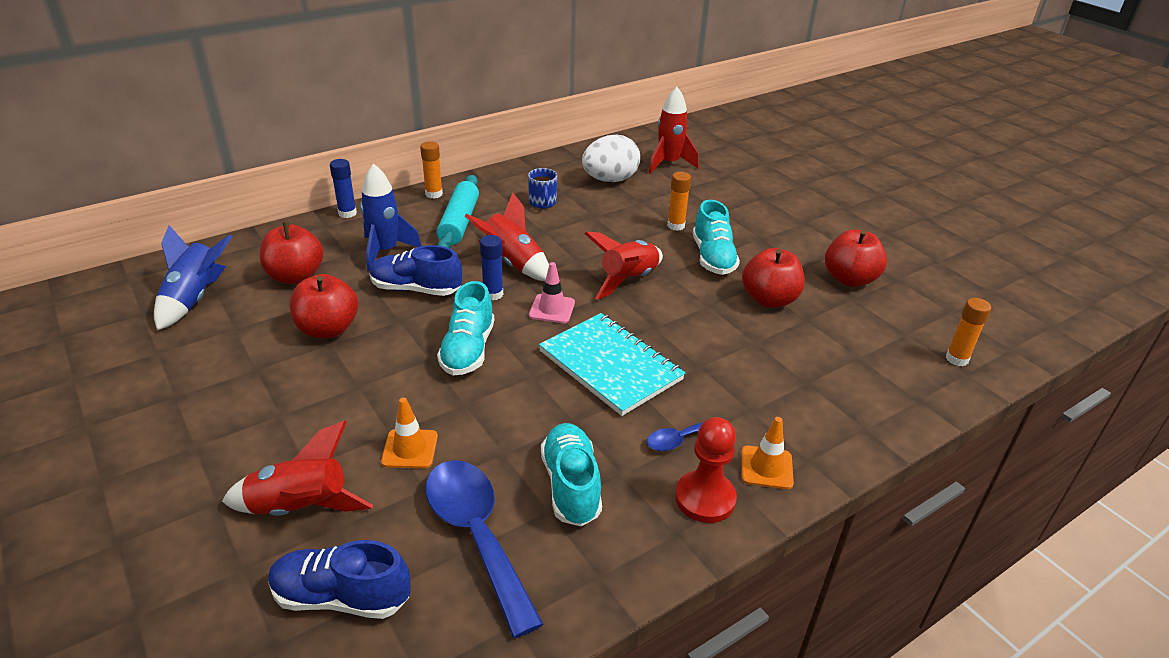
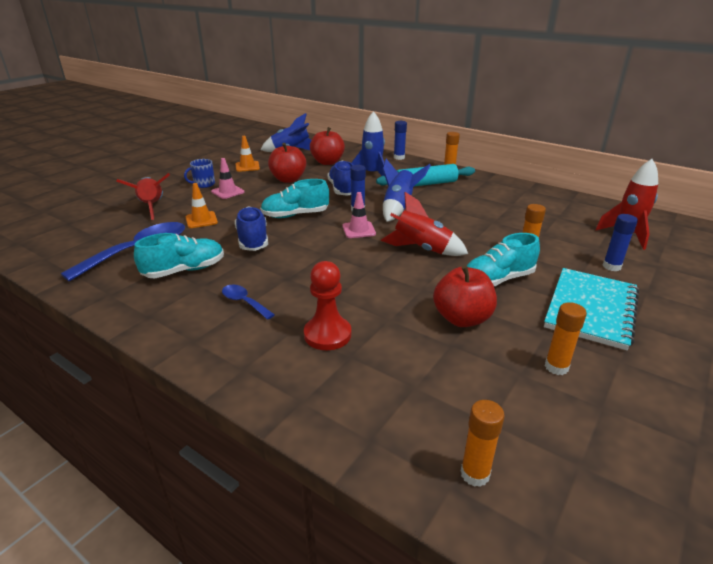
camera: 70 degrees right, 5 degrees down
blue shoe [268,540,411,619] -> blue shoe moved to [235,206,268,251]
red rocket [465,192,549,281] -> blue rocket [382,159,431,222]
blue mug [528,168,557,208] -> blue mug moved to [184,159,215,188]
turquoise notebook [539,313,685,416] -> turquoise notebook moved to [544,268,639,350]
white egg [582,135,640,182] -> none
red pawn [675,417,737,523] -> red pawn moved to [304,261,351,350]
orange traffic cone [741,417,794,489] -> orange traffic cone moved to [236,136,260,172]
red apple [825,229,887,287] -> orange glue stick [545,302,587,375]
none -> pink traffic cone [211,158,244,199]
none -> blue glue stick [603,214,638,271]

